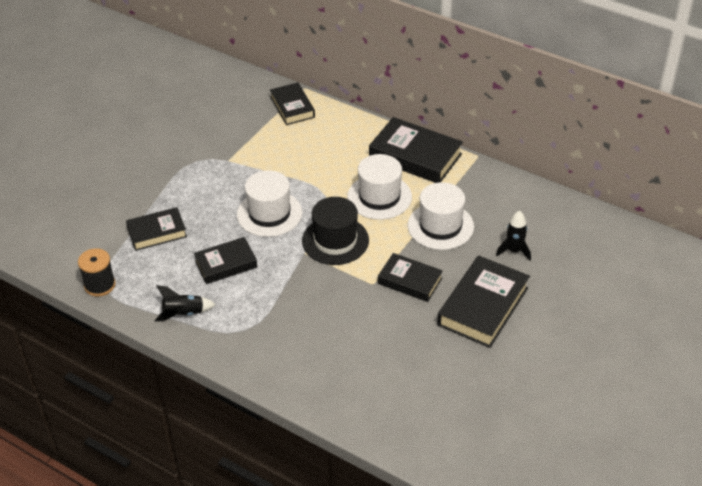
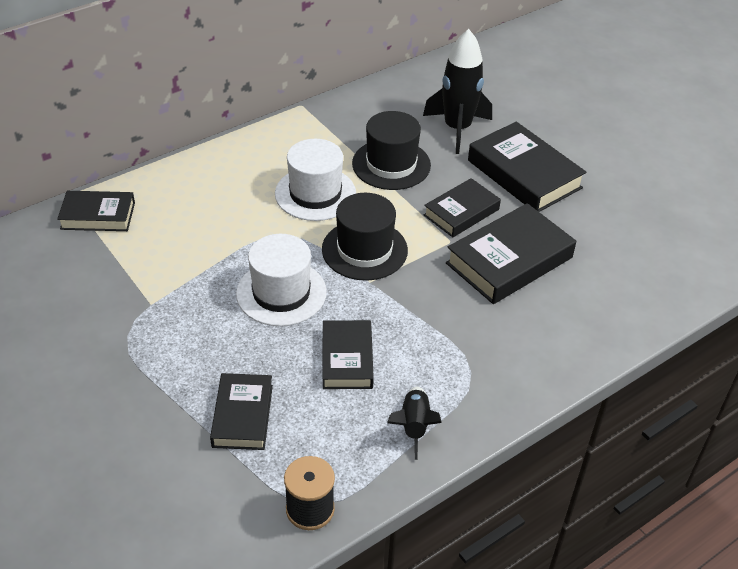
camera: 70 degrees left, 0 degrees up
black book [369,117,463,183] -> black book moved to [446,203,576,304]
white hat [408,182,474,250] -> black hat [352,111,431,190]
black rocket [496,211,531,260] -> black rocket [423,29,492,154], size x1.82

